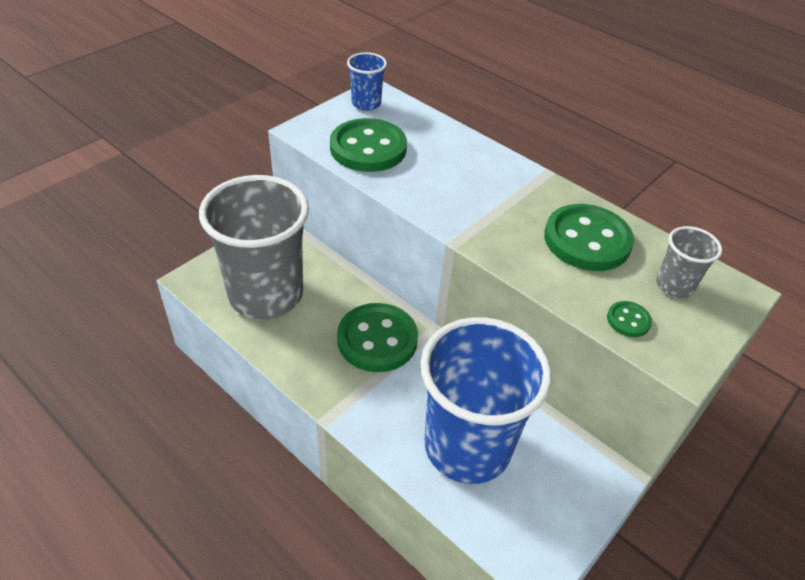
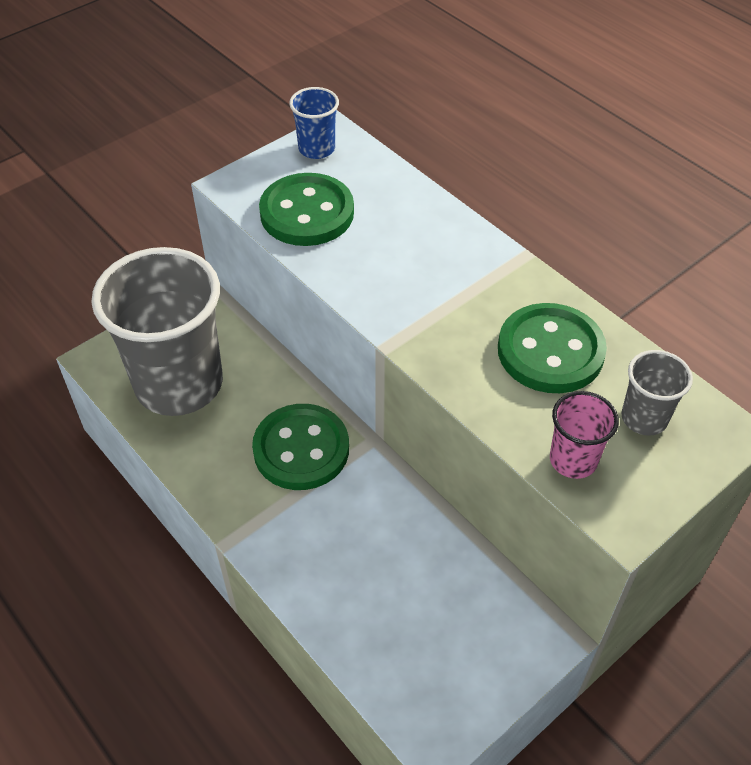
camera: 10 degrees right, 5 degrees up
blue cup [420,317,552,484] -> none
green button [607,301,652,337] -> pink cup [550,391,619,479]

